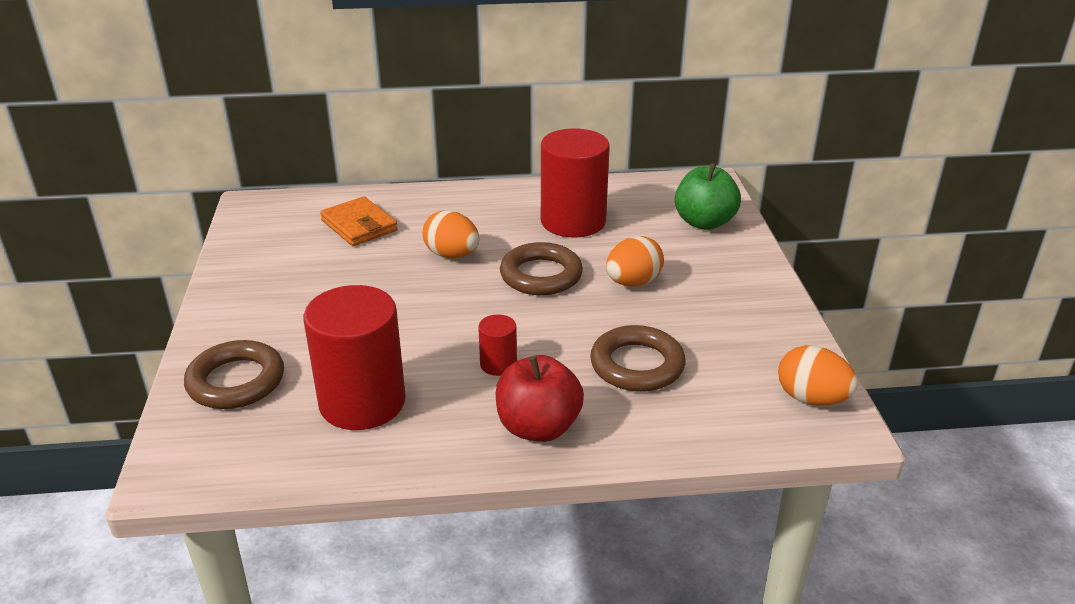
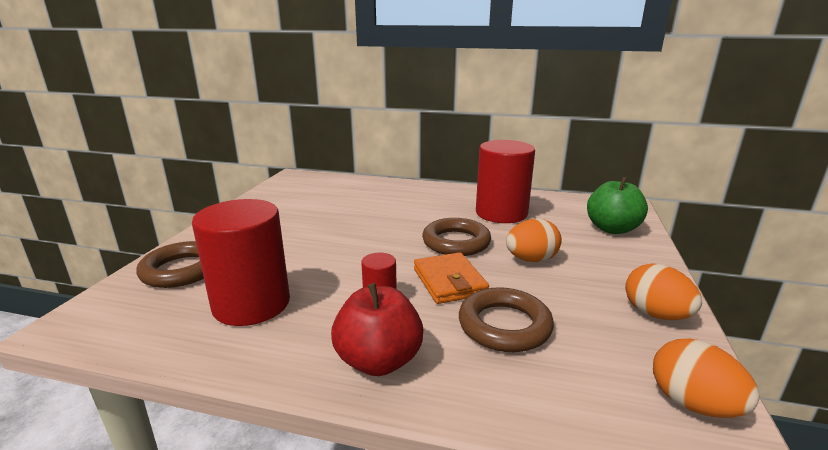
camera: 20 degrees right, 10 degrees down
orange wallet [320,197,398,246] -> orange wallet moved to [414,252,489,304]
orange egg [423,210,479,258] -> orange egg moved to [625,263,702,320]

